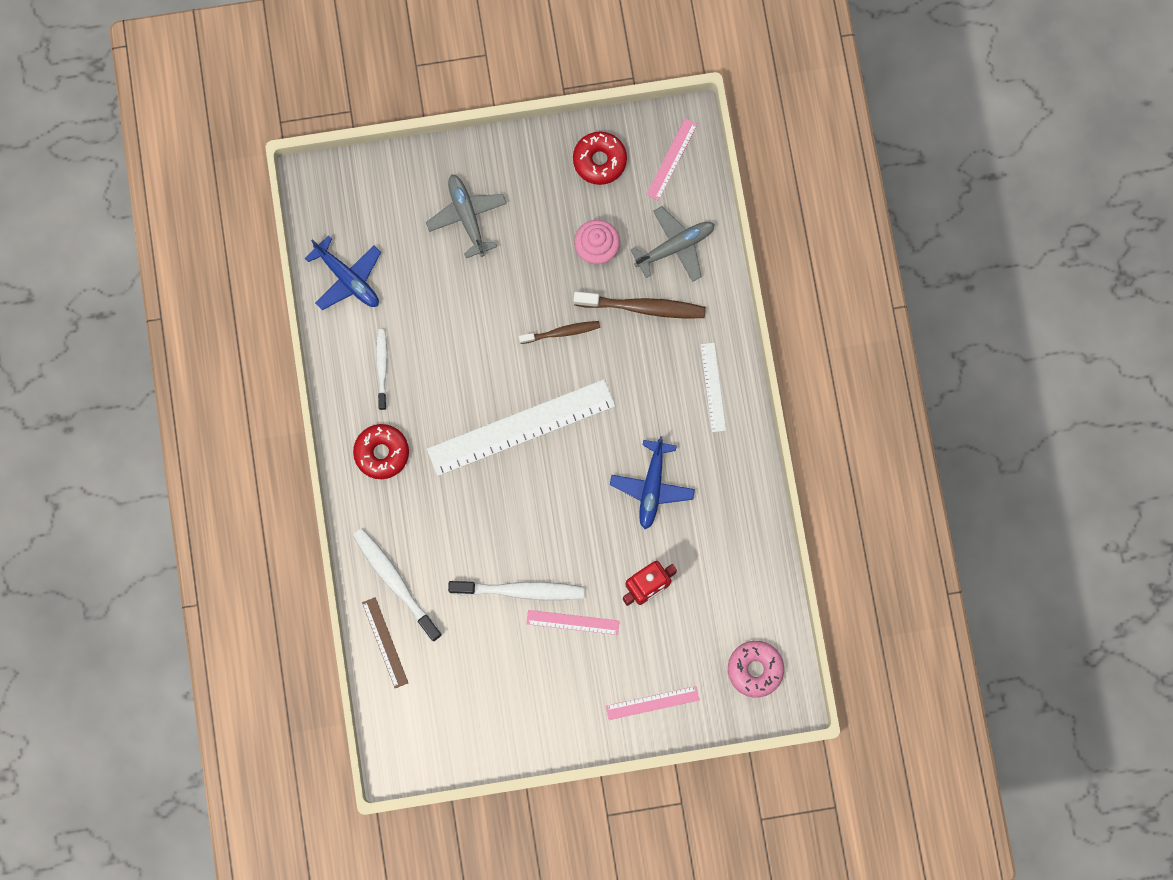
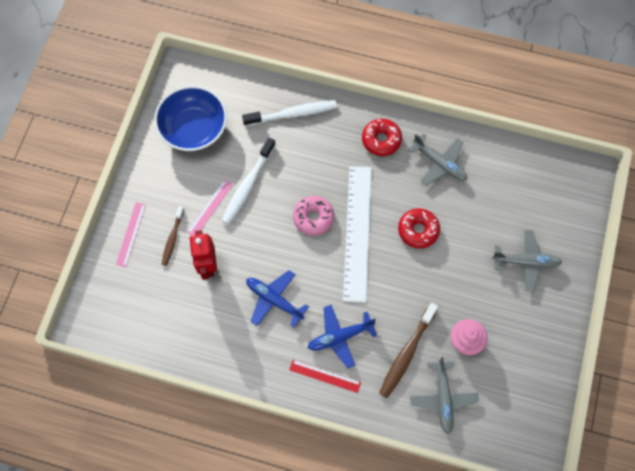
camera: 115 degrees right, 10 degrees down
blue plane [305,235,381,310] -> blue plane moved to [308,305,377,368]
brown ruler [362,597,408,688] -> none
white toothbrush [376,329,387,410] -> grey plane [408,133,467,185]
brown toothbrush [519,321,600,344] -> brown toothbrush moved to [162,206,184,266]
red donut [573,131,627,185] -> red donut moved to [398,208,440,249]
pink ruler [646,119,697,201] -> none
white ruler [700,343,726,432] -> red ruler [289,360,361,393]
pink donut [728,641,784,697] -> pink donut moved to [293,196,334,236]
none -> blue bowl [154,86,227,151]

